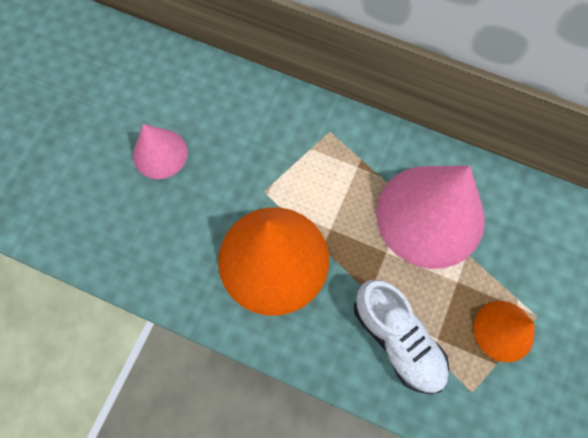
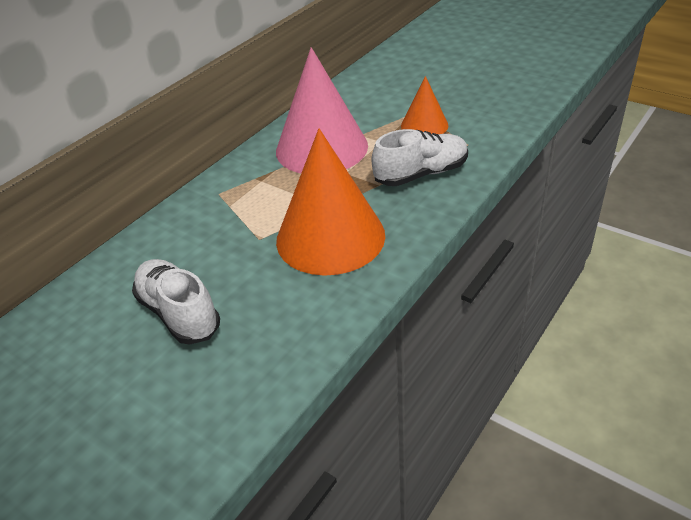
camera: 75 degrees left, 30 degrees down
pink cone [133,124,188,179] -> white shoe [132,259,220,345]

